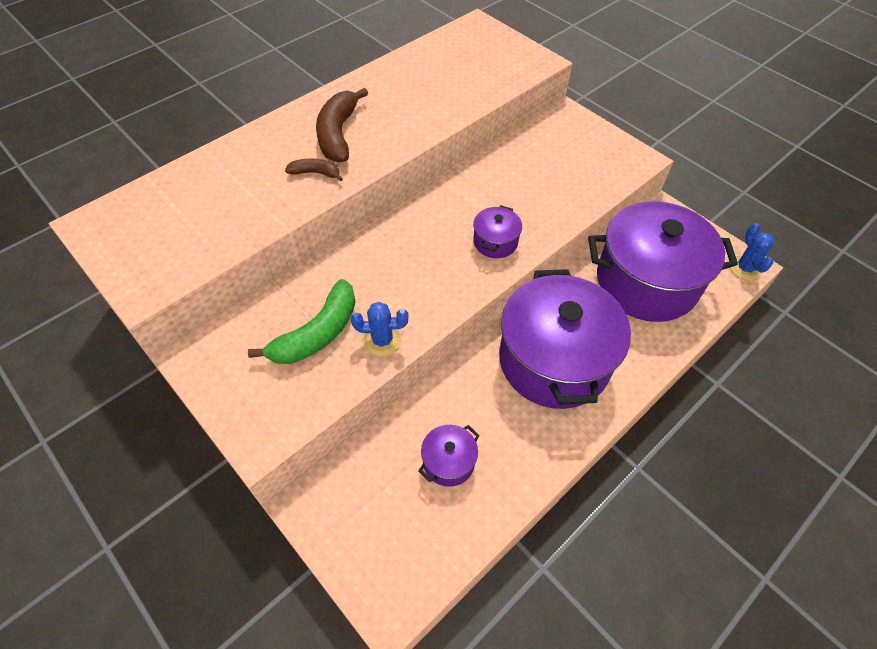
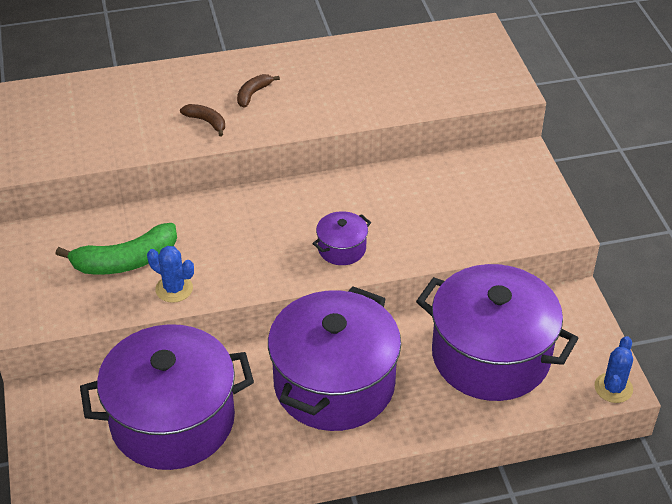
camera: 30 degrees right, 10 degrees down
brown banana [316,88,368,162] -> brown banana [237,74,280,108], size x0.52
purple pot [418,425,480,487] -> purple pot [80,324,254,470], size x2.38

